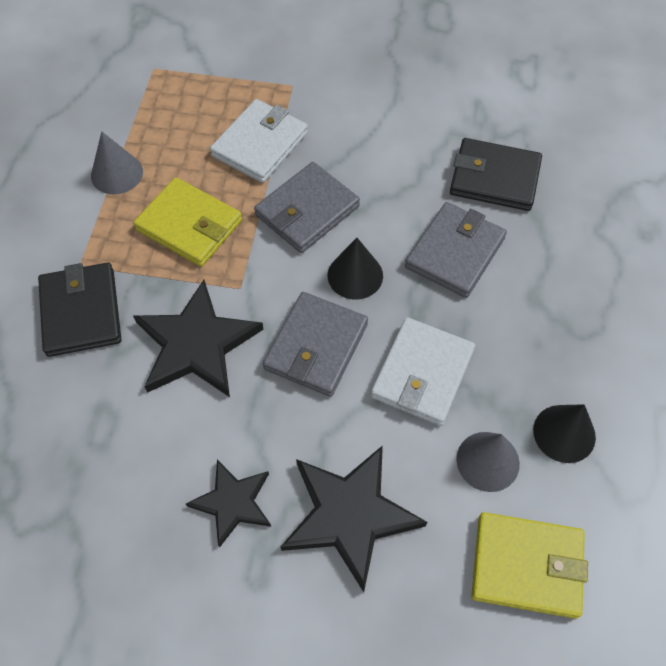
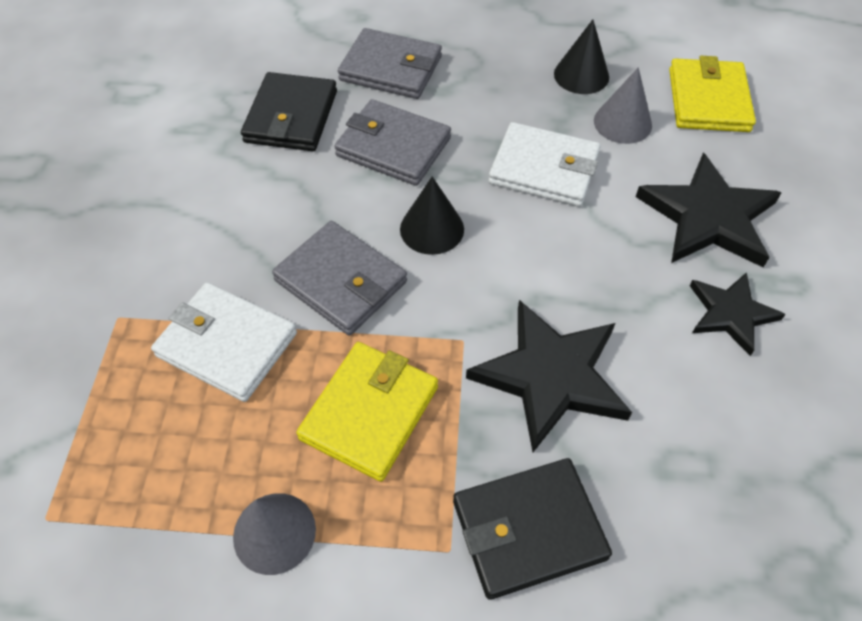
camera: 95 degrees left, 5 degrees down
grey wallet [263,292,368,397] -> grey wallet moved to [338,28,442,99]

